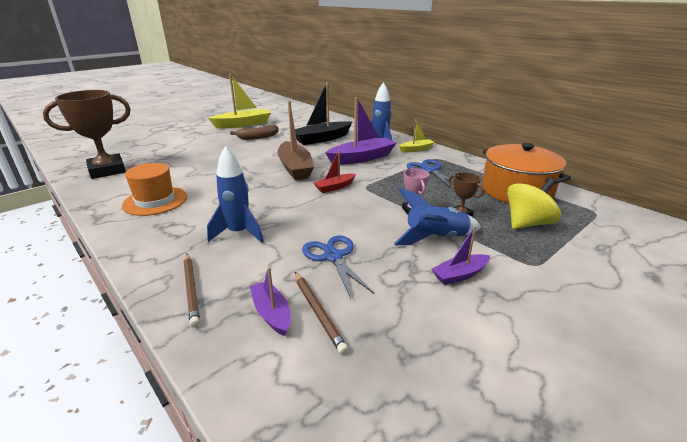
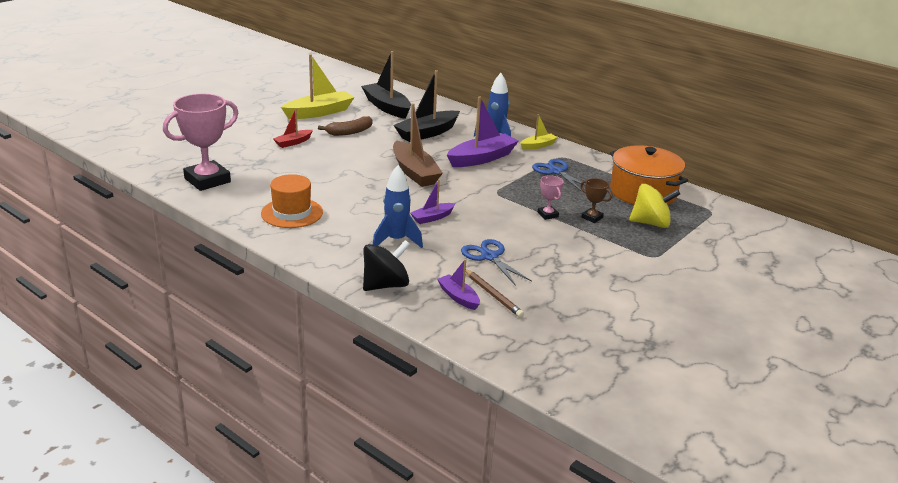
camera: 10 degrees left, 0 degrees up
brown trophy [43,90,130,179] -> pink trophy [163,94,238,191]
brown pencil [184,254,200,327] -> black spinning top [363,240,410,291]
red boat [314,150,356,193] -> red boat moved to [273,108,313,148]
blue rocket [394,188,481,245] -> none
purple boat [432,226,490,285] -> purple boat moved to [410,179,456,224]
yellow spinning top [507,178,561,229] -> yellow spinning top turned 45 degrees clockwise [629,184,680,228]
none -> black boat [361,51,411,119]

